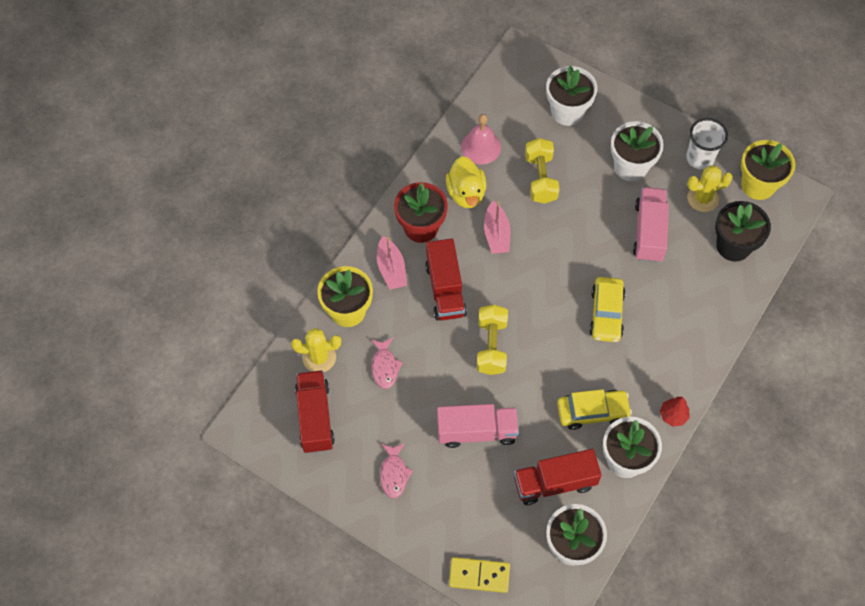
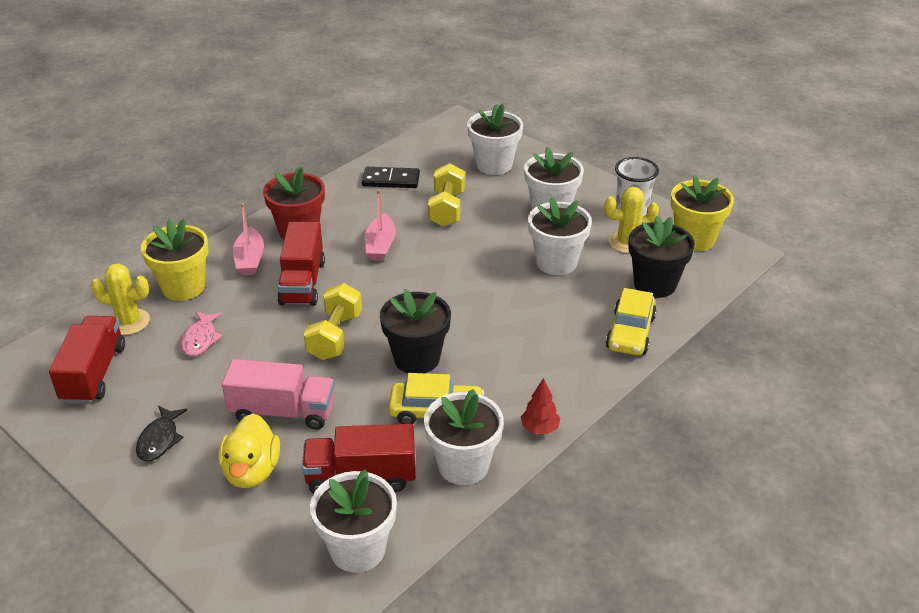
camera: 10 degrees right, 25 degrees down
pink fish [380,443,413,498] -> black fish [136,406,187,462]
yellow duck [446,156,486,208] -> yellow duck moved to [218,413,280,488]
yellow domino [449,557,510,593] -> none
pink bell [461,114,501,165] -> black domino [362,167,420,188]
yellow car [589,277,626,342] -> yellow car moved to [606,288,657,355]
pink truck [633,187,669,262] -> white flower pot [528,197,592,275]
none -> black flower pot [380,289,451,373]

